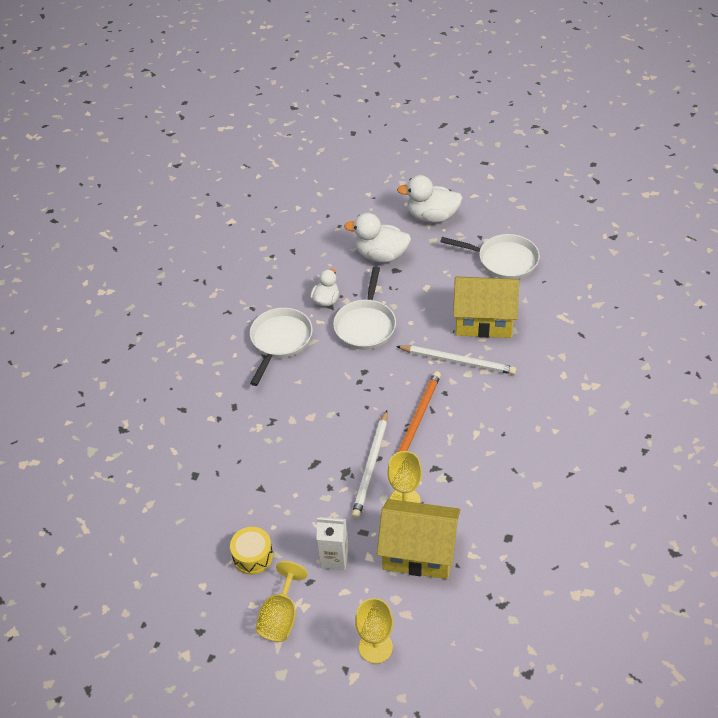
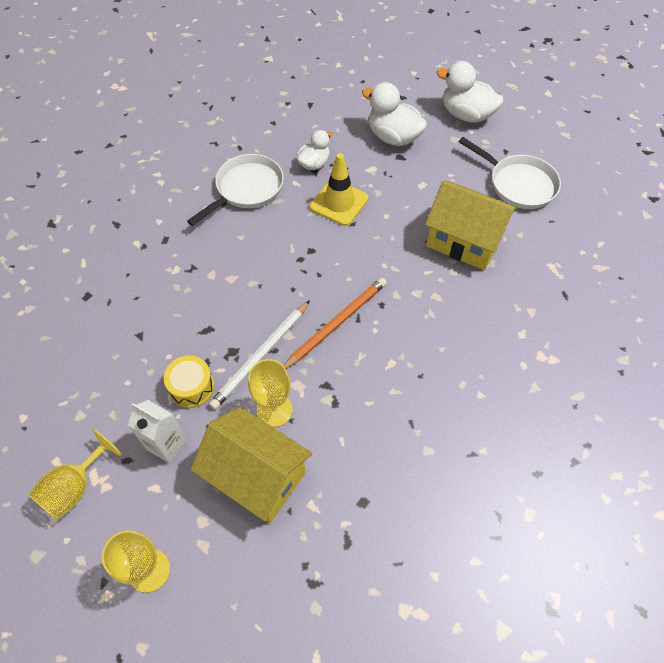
camera: 20 degrees right, 10 degrees up
yellow drum [230,527,273,574] -> yellow drum moved to [164,355,214,408]
white pan [333,267,396,350] -> yellow traffic cone [310,153,369,226]
white pencil [396,346,516,375] -> none

